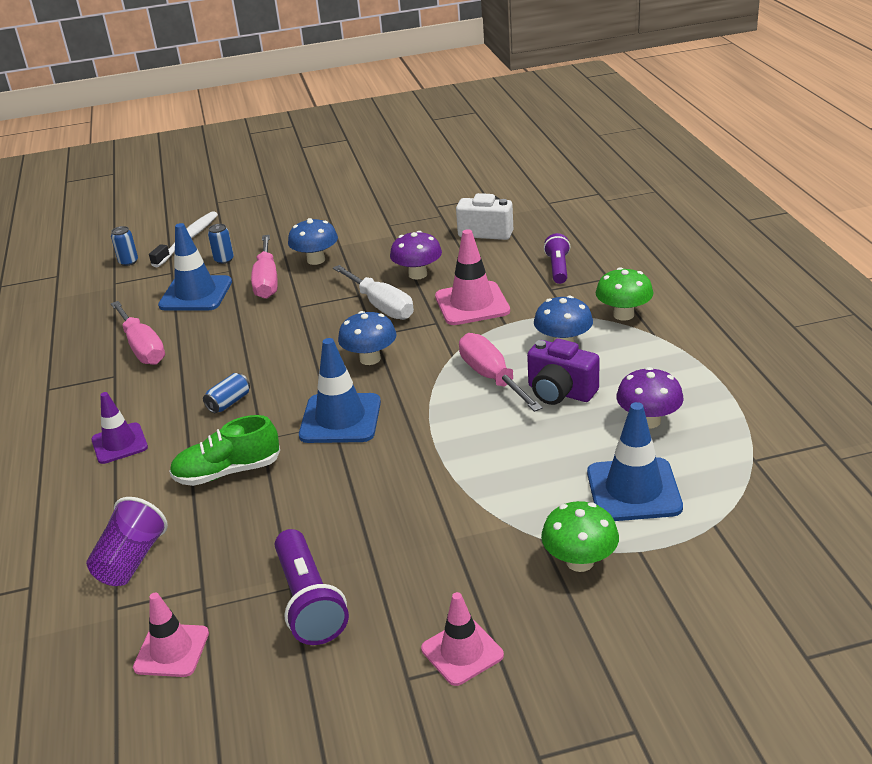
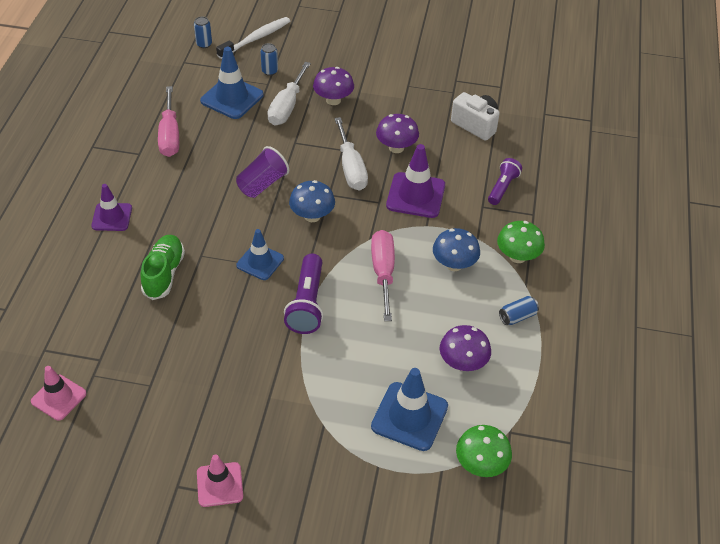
camera: 20 degrees right, 15 degrees up
purple cup [86,497,168,586] -> purple cup moved to [236,146,289,198]
green shoe [169,415,280,486] -> green shoe turned 90 degrees clockwise [141,235,185,300]
blue can [203,373,250,413] -> blue can moved to [499,296,539,325]
pink screwdriver [251,235,278,299] -> white screwdriver [267,62,311,126]
purple flashlight [275,529,349,645] -> purple flashlight moved to [284,254,323,334]
blue mushroom [288,218,338,265] -> purple mushroom [313,67,354,105]
blue traffic cone [299,338,381,443] -> blue traffic cone [236,229,284,280], size x0.66
pink traffic cone [435,229,510,325] -> purple traffic cone [386,144,445,218]
purple camera [527,339,600,405] -> none
green mushroom [541,501,619,572] -> green mushroom moved to [456,425,512,477]

